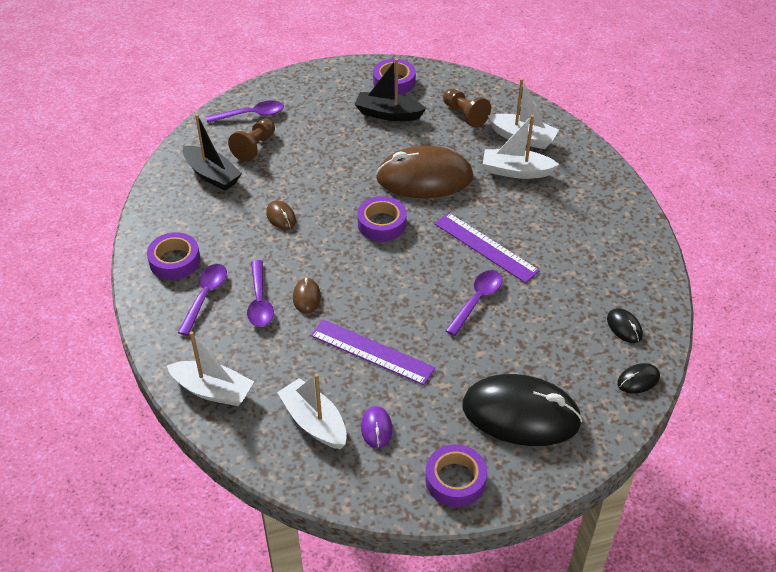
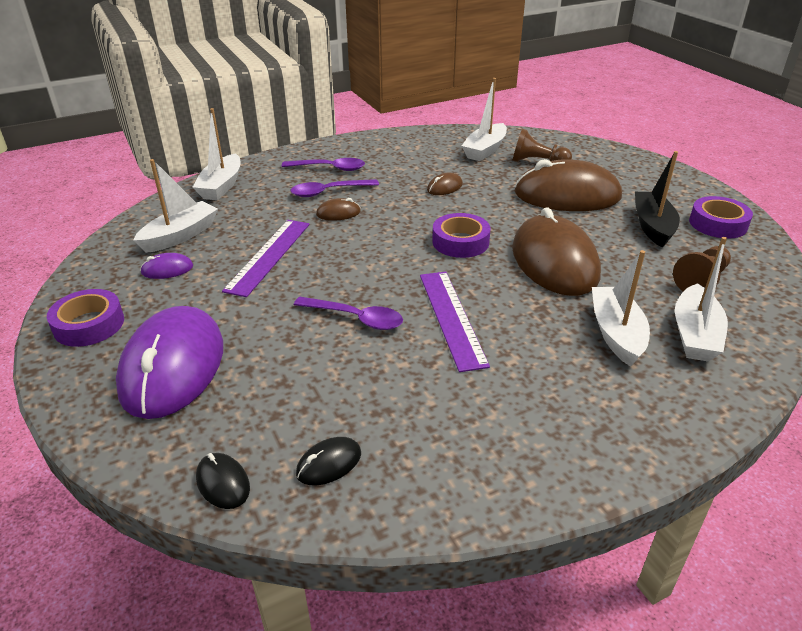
camera: 80 degrees right, 10 degrees down
purple tape [147,232,200,280] -> none
black boat [183,114,242,191] -> white boat [462,78,507,161]
purple spoon [206,100,284,123] -> none
purple ruler [434,212,540,283] -> purple ruler turned 45 degrees counterclockwise [420,272,490,372]
black mouse [462,374,583,446] -> purple mouse [116,306,223,419]
none -> brown mouse [514,159,622,211]

